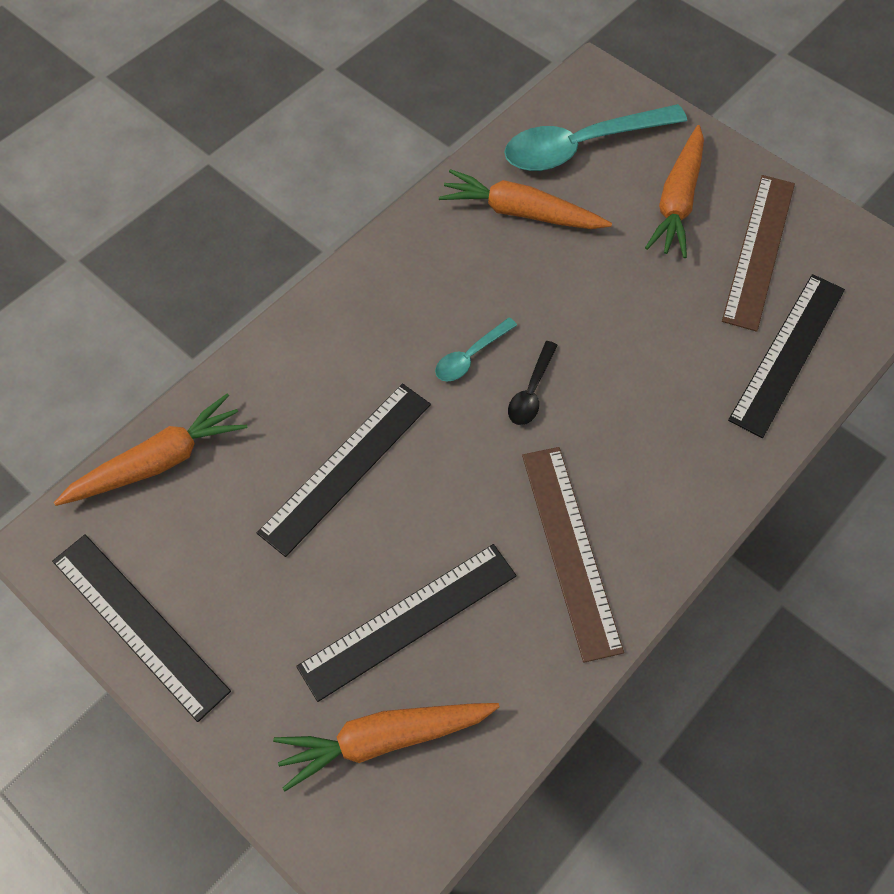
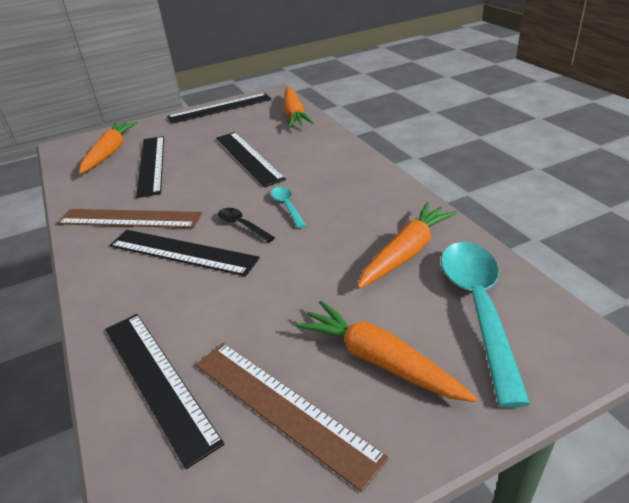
camera: 115 degrees right, 25 degrees down
none -> black ruler [110,230,260,276]

